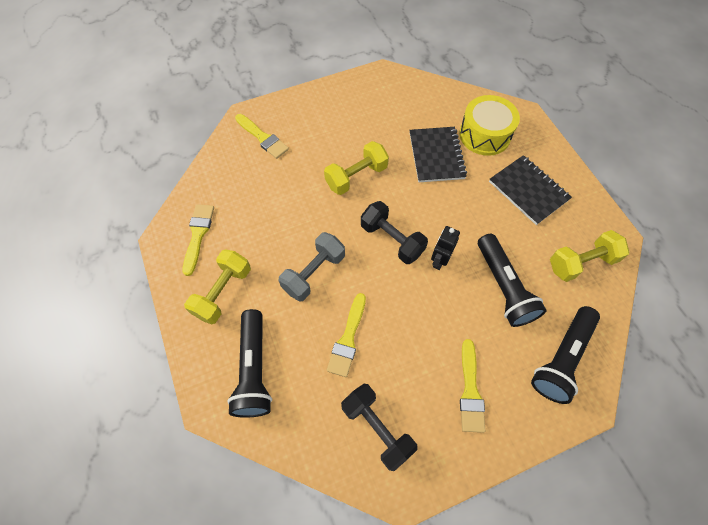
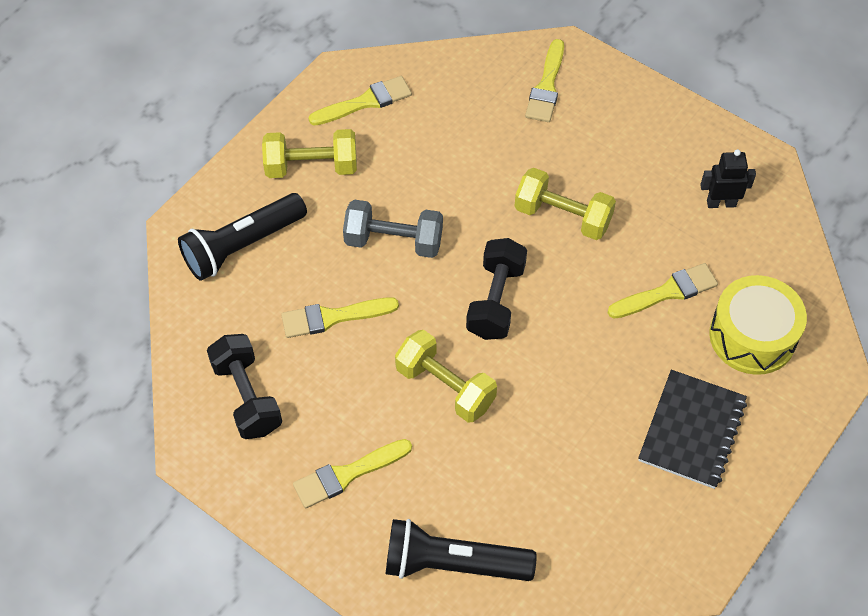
camera: 60 degrees right, 5 degrees down
black dumbbell [341,384,418,471] -> black dumbbell turned 45 degrees counterclockwise [207,334,282,439]
black notebook [409,127,467,182] -> yellow brush [608,263,718,319]
black robot [431,226,460,270] -> black robot moved to [700,149,756,208]
black flashlight [478,234,547,327] -> none
yellow dumbbell [550,230,629,282] -> yellow dumbbell moved to [395,330,497,423]

